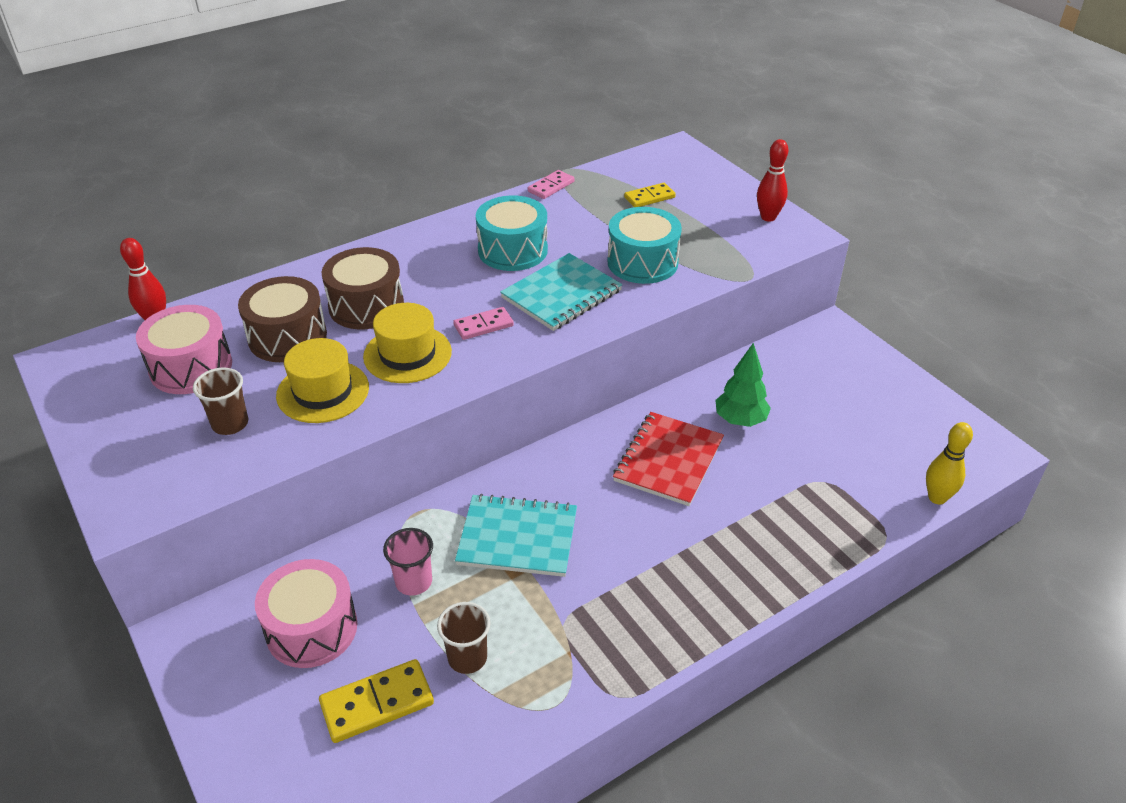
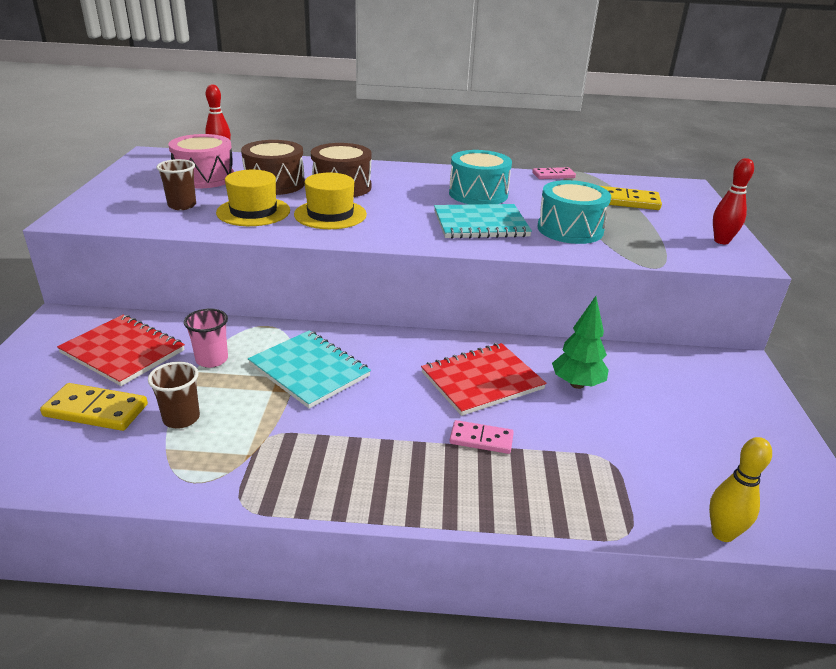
camera: 35 degrees right, 10 degrees down
pink drum [255,559,357,668] -> red notebook [57,315,185,386]
pink domino [453,307,514,340] -> pink domino moved to [449,420,514,454]
yellow domino [624,183,676,207] -> yellow domino [600,186,662,210], size x1.51

